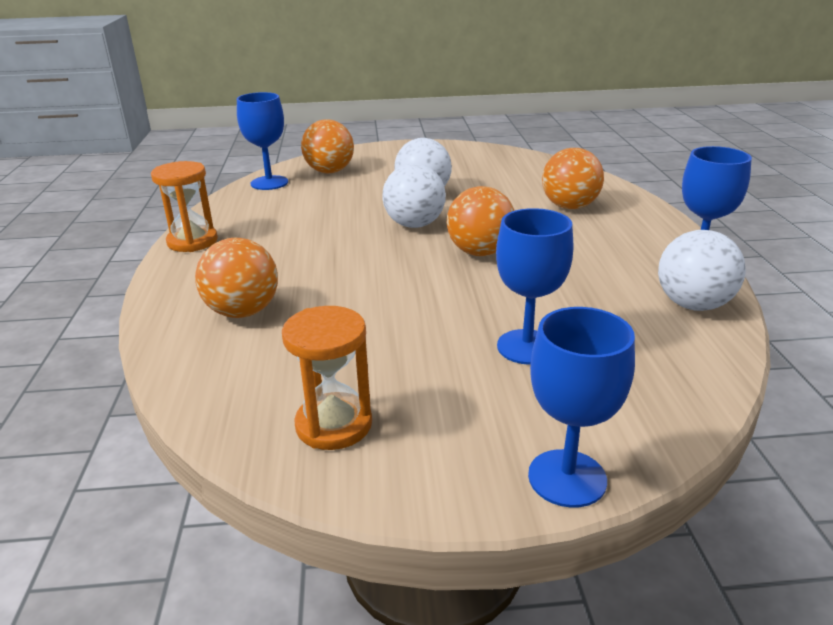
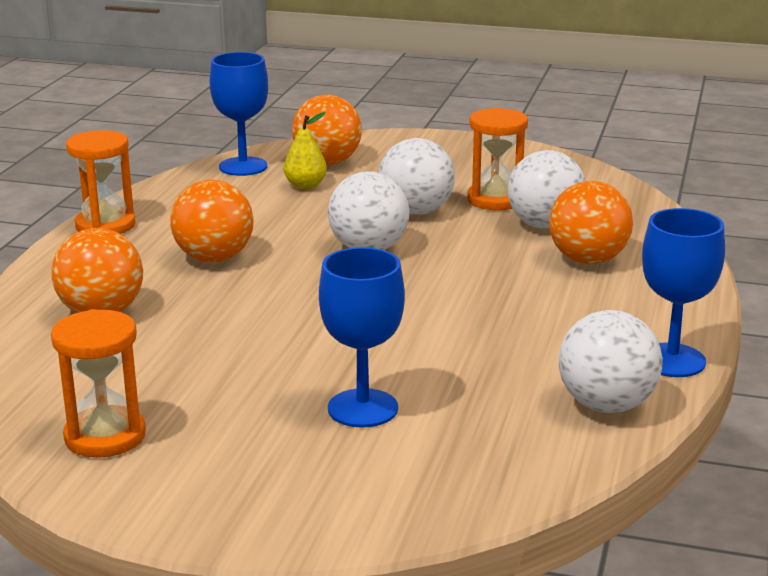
camera: 20 degrees right, 5 degrees down
orange ball [447,186,514,256] -> orange ball moved to [170,179,254,262]
blue goblet [528,307,635,508] -> none
none -> yellow pear [284,112,327,189]
none -> orange hourglass [467,108,528,210]
none -> white ball [508,150,586,229]

